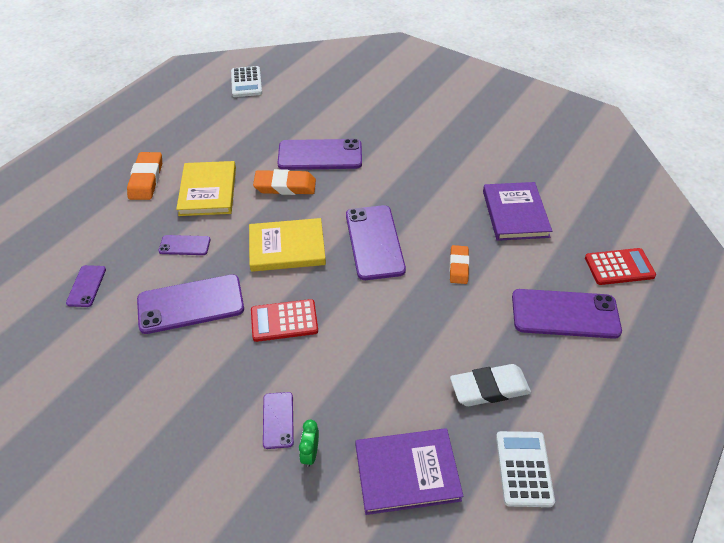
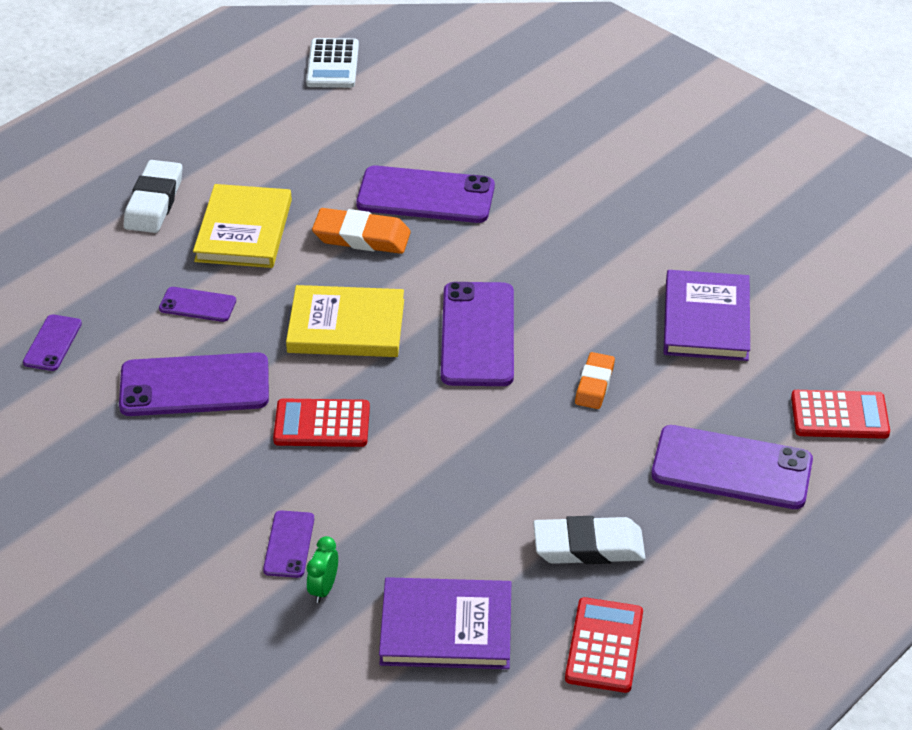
camera: 10 degrees right, 5 degrees down
orange eraser [127,152,162,200] -> white eraser [124,160,182,233]
white calculator [496,431,555,507] -> red calculator [565,597,643,693]

